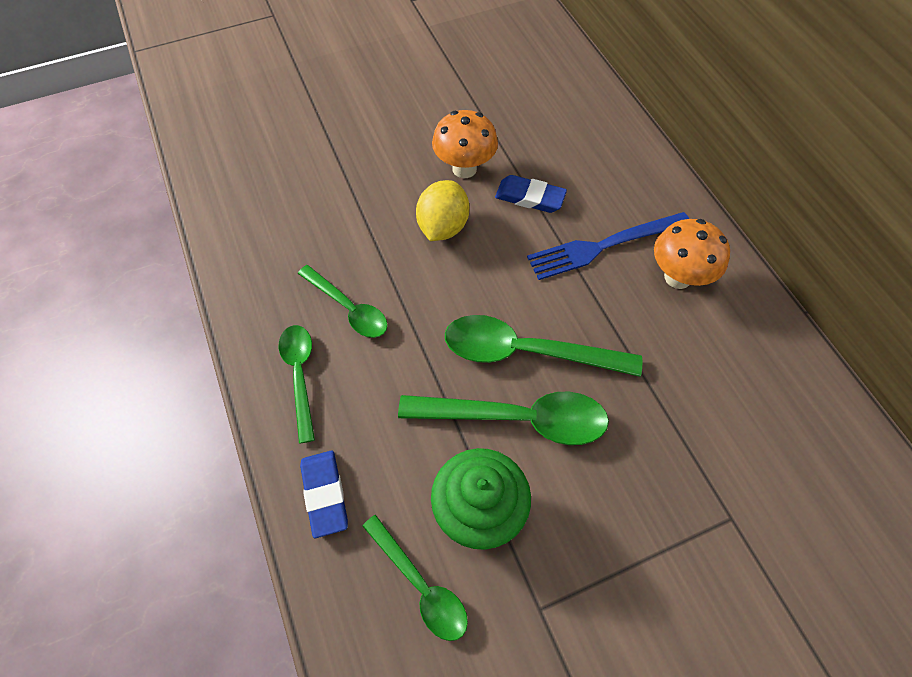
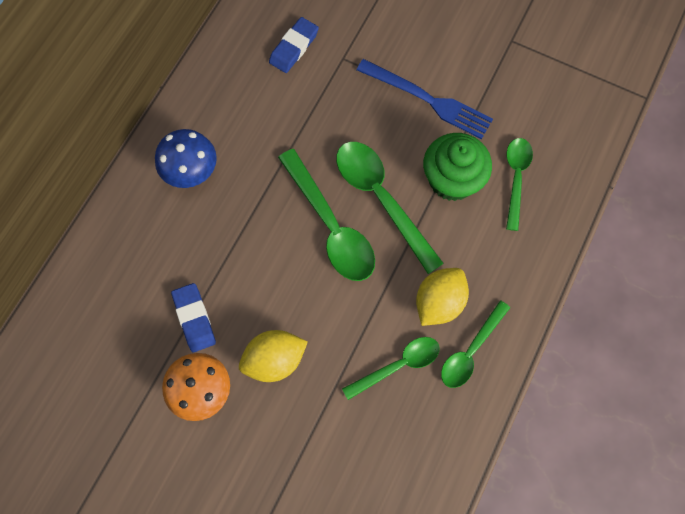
camera: 130 degrees left, 10 degrees up
green spoon [298,265,387,338] -> green spoon turned 60 degrees clockwise [342,337,440,400]
blue eraser [300,451,348,538] -> blue eraser moved to [269,17,319,73]
blue fork [527,212,690,280] -> blue fork moved to [357,59,493,139]
orange mushroom [654,219,730,289] -> blue mushroom [155,129,217,188]
none -> yellow lemon [416,268,469,326]

